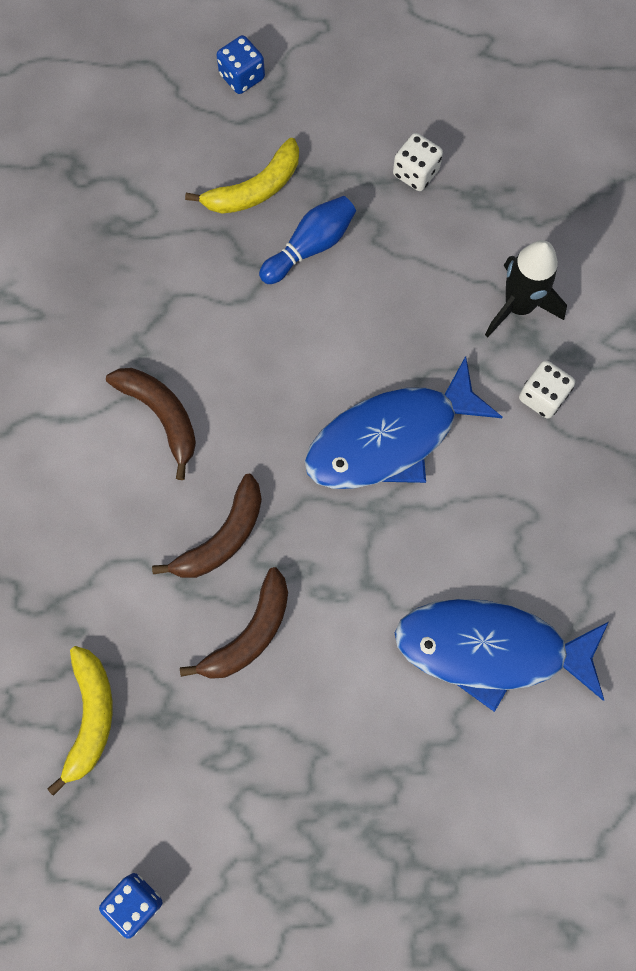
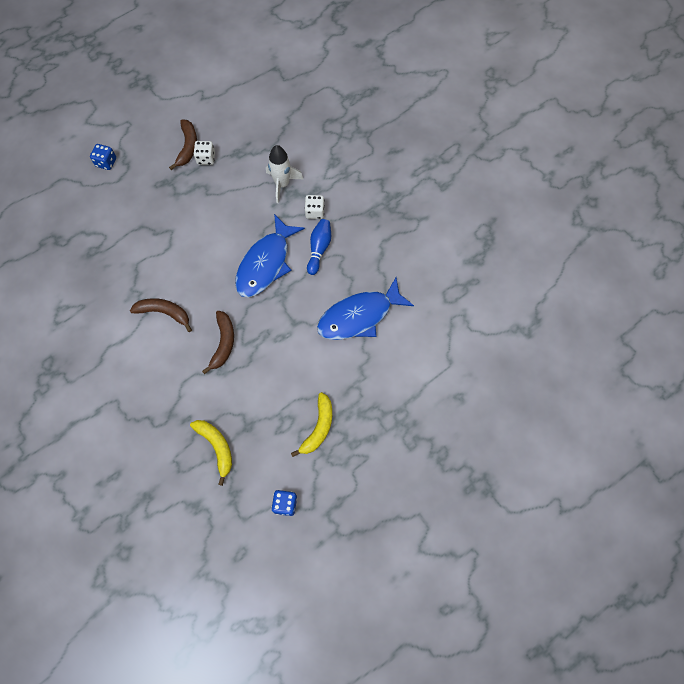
camera: 35 degrees left, 5 degrees down
brown banana [180,567,288,679] -> brown banana moved to [169,119,197,170]
yellow banana [185,138,299,214] -> yellow banana moved to [291,392,332,457]
blue bowling pin [259,196,356,284] -> blue bowling pin moved to [307,219,331,275]
black rocket [485,240,567,338] -> white rocket [266,145,303,203]

